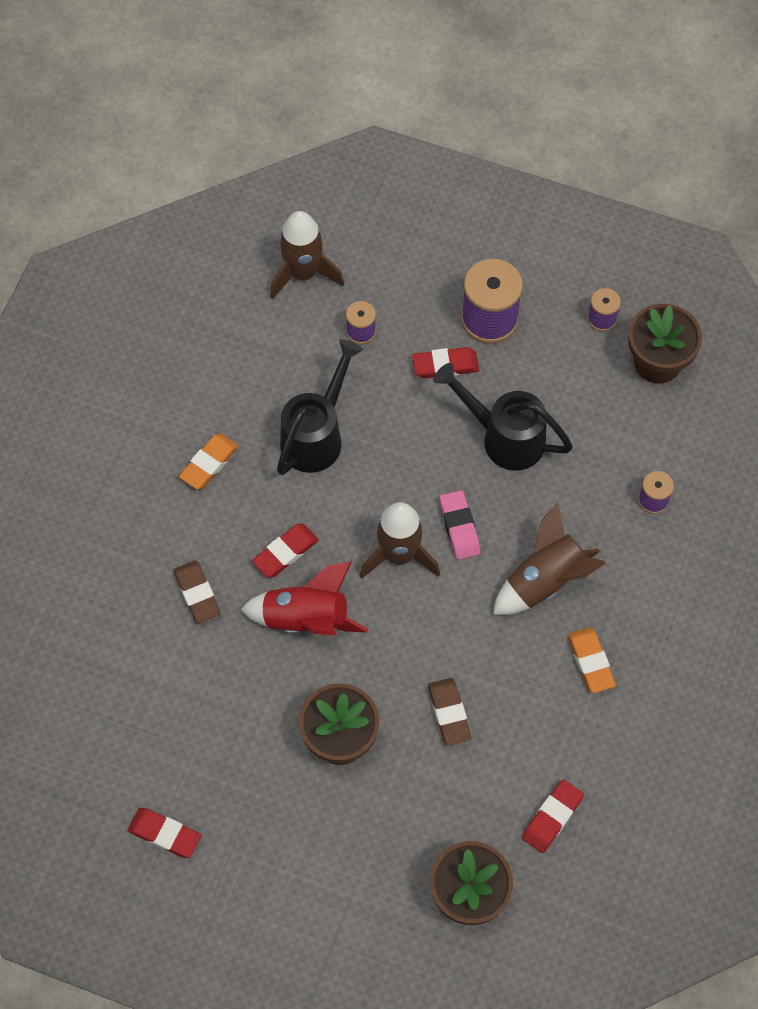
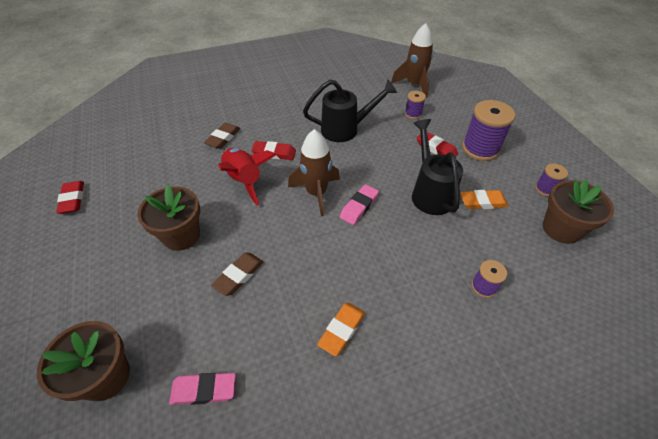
camera: 50 degrees right, 15 degrees down
orange eraser [179,433,239,490] -> orange eraser moved to [460,190,508,209]
brown rocket [493,503,606,615] -> none
red eraser [522,779,584,853] -> pink eraser [169,373,236,405]

